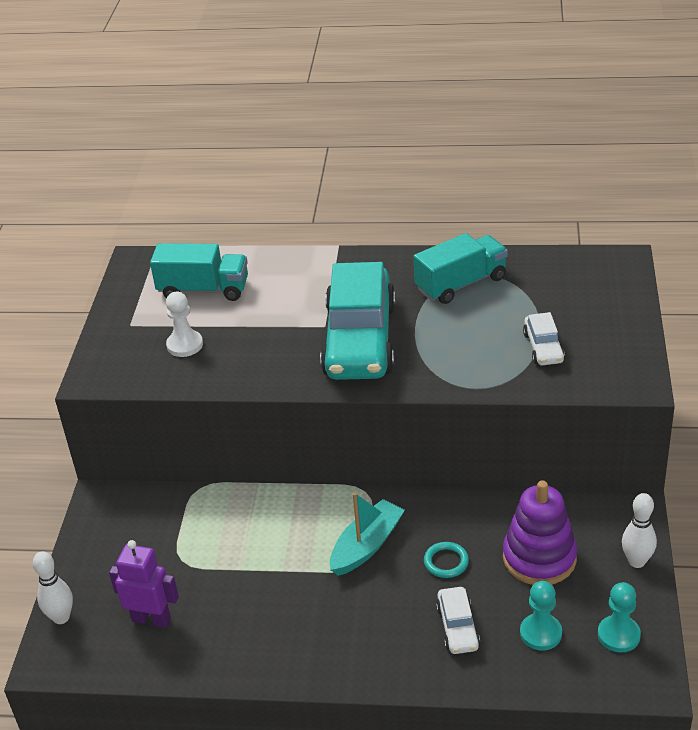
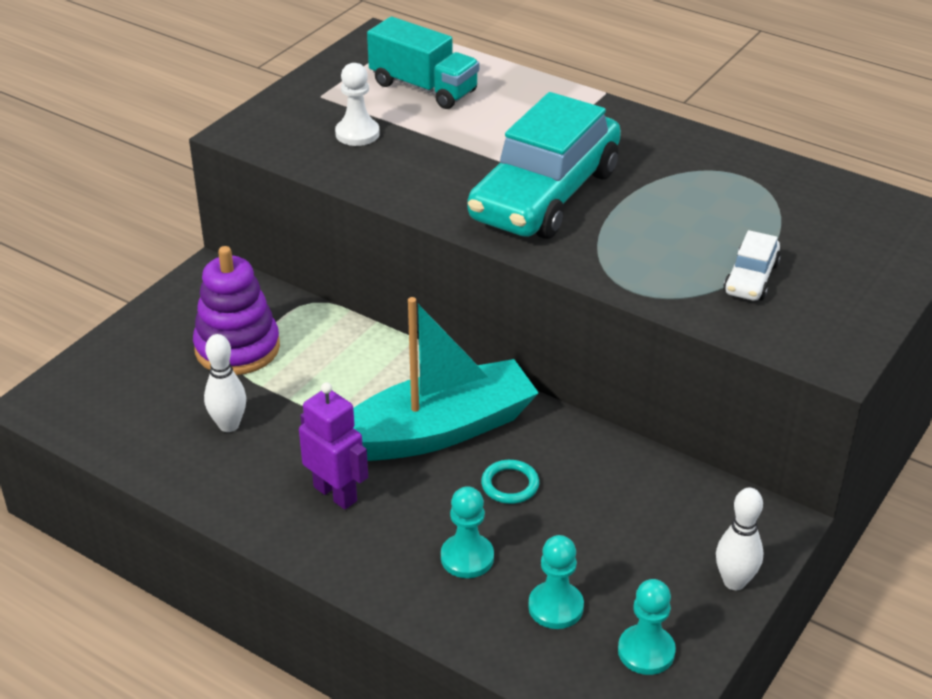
camera: 25 degrees right, 0 degrees up
white bowling pin [33,551,73,624] -> white bowling pin moved to [204,334,246,432]
purple robot [109,540,179,628] -> purple robot moved to [299,382,368,509]
turquoise boat [330,492,405,576] -> turquoise boat [353,297,539,461], size x1.64
turquoise truck [413,233,508,304] -> none
white car [436,587,480,654] -> turquoise pawn [441,486,494,578]
purple stacking toy [503,480,577,585] -> purple stacking toy moved to [193,246,280,375]

